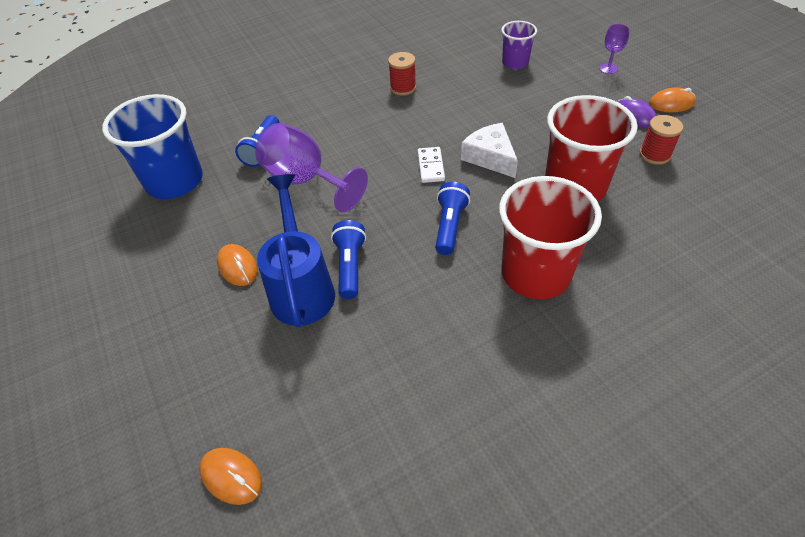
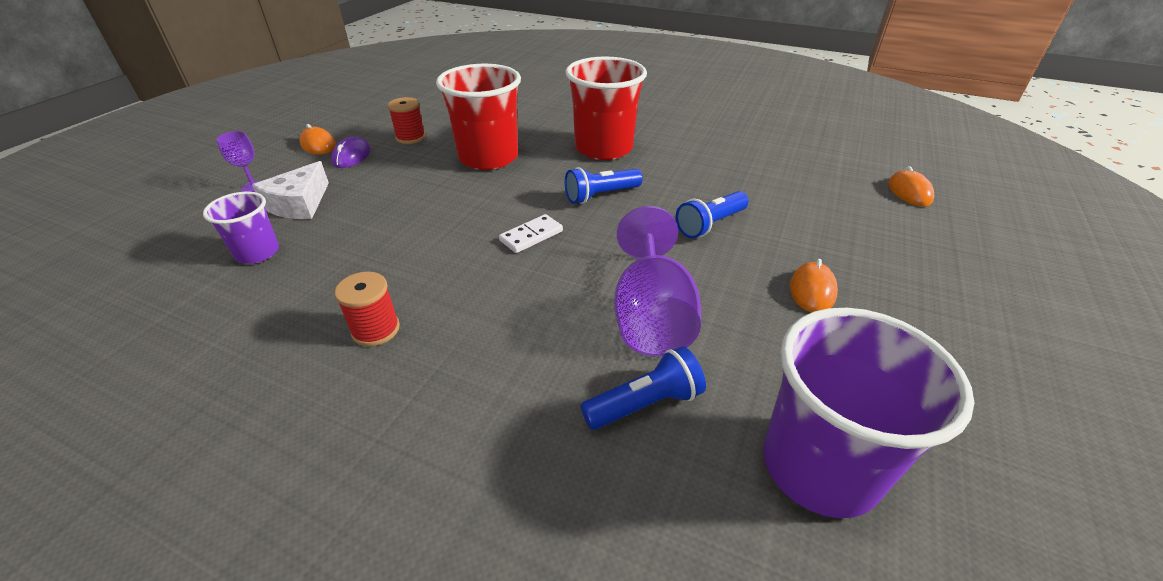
camera: 130 degrees left, 10 degrees down
blue cup [102,94,203,199] -> purple cup [763,308,974,518]
blue watering can [257,174,335,327] -> none
white cheese [461,123,518,178] -> white cheese moved to [252,161,329,219]

